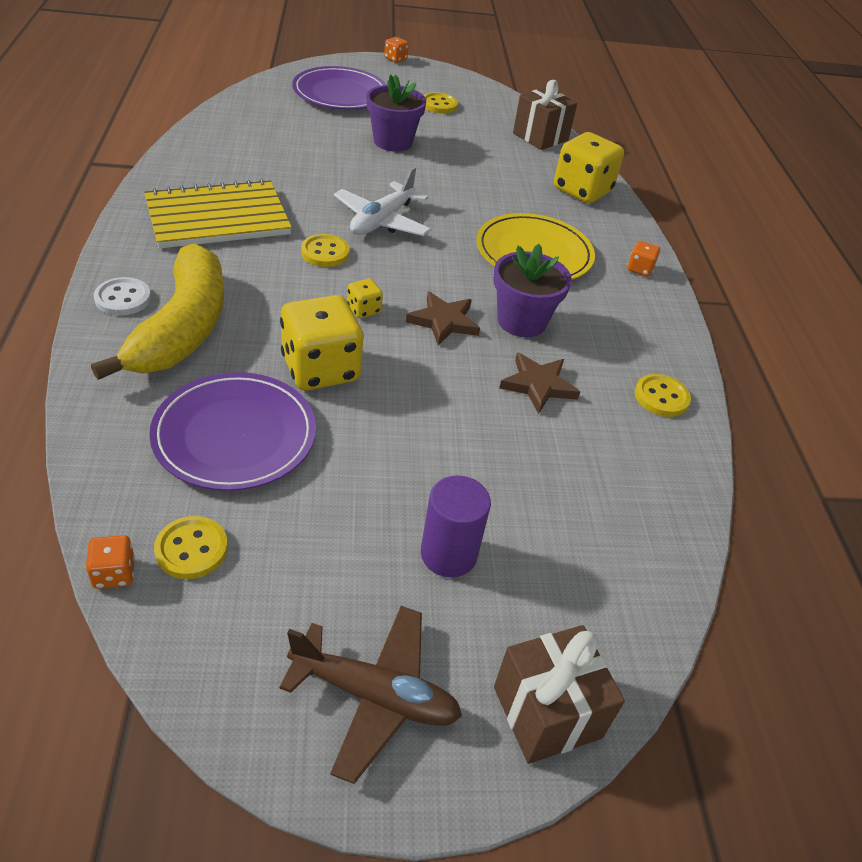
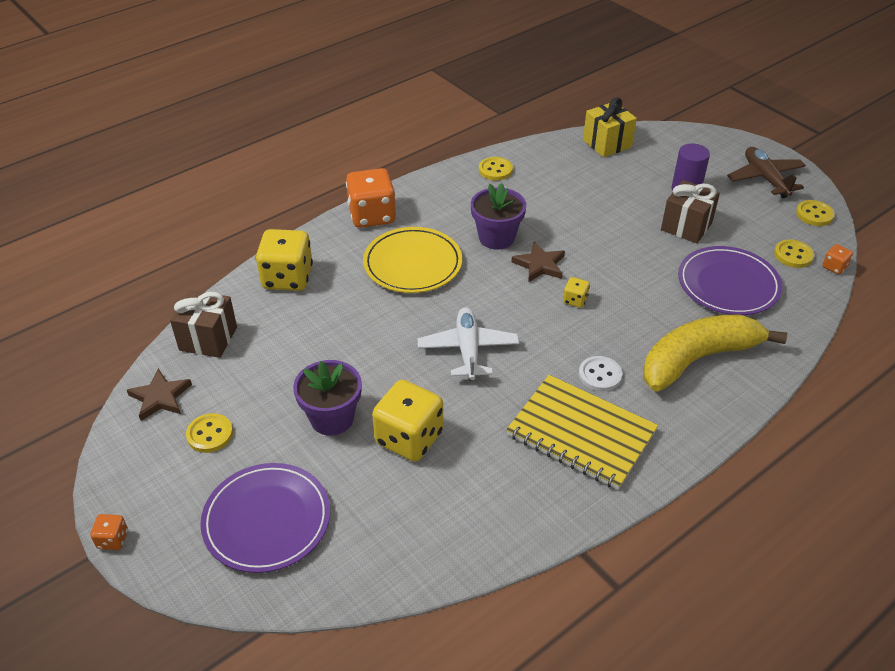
camera: 120 degrees left, 0 degrees up
white button [94,277,151,316] -> white button moved to [579,356,622,392]
yellow dice [280,295,364,390] -> yellow dice moved to [372,380,443,462]
yellow button [301,234,350,267] -> yellow button moved to [796,200,835,226]
white plane [334,167,431,236] -> white plane turned 90 degrees counterclockwise [418,307,519,381]
brown gift [494,625,625,764] -> brown gift moved to [661,180,720,243]
brown star [499,353,580,414] -> brown star moved to [127,369,192,421]
orange dice [627,241,660,277] -> orange dice [346,168,396,228], size x2.21
none -> yellow gift [583,97,637,157]

